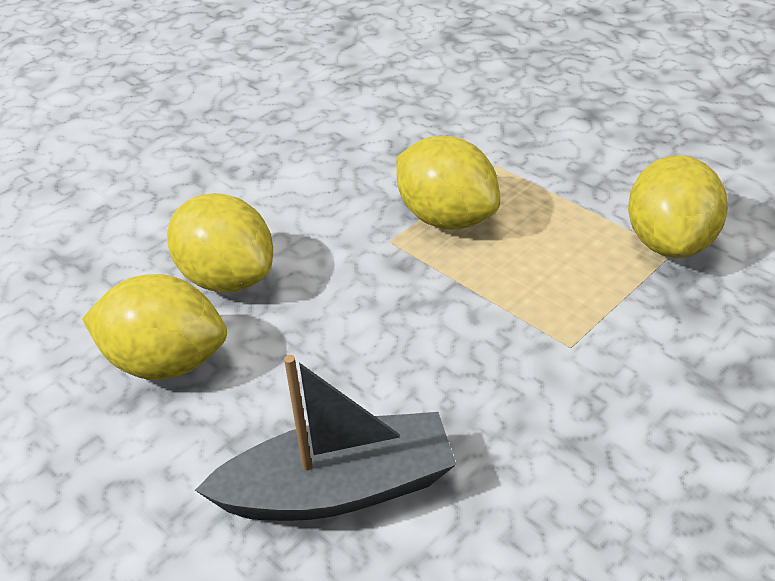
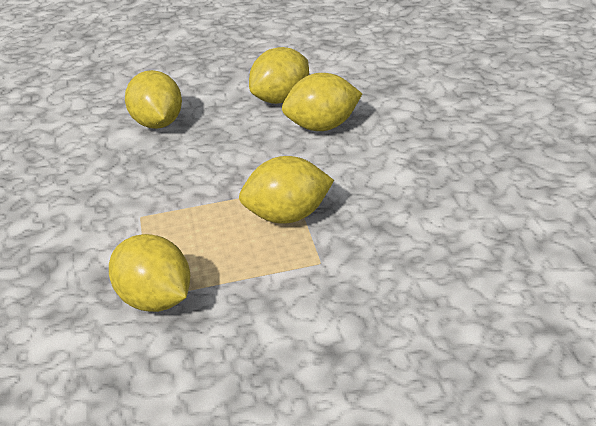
camera: 125 degrees right, 5 degrees down
grey boat [195,355,456,521] -> yellow lemon [125,70,182,129]

